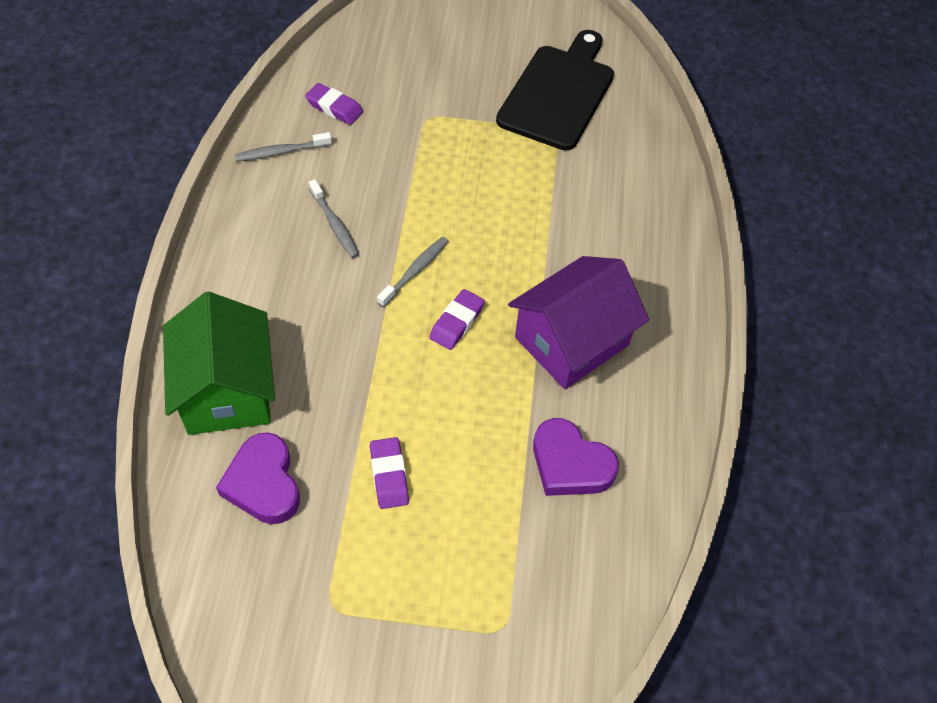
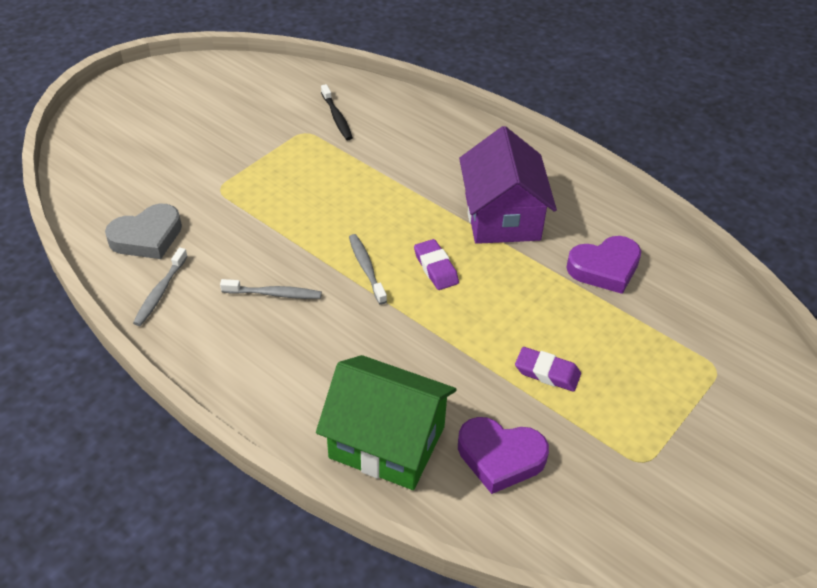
camera: 55 degrees left, 10 degrees down
purple eraser [305,83,363,125] -> grey heart [105,204,182,259]
black cutting board [496,30,614,150] -> none
none -> black toothbrush [321,84,353,140]

